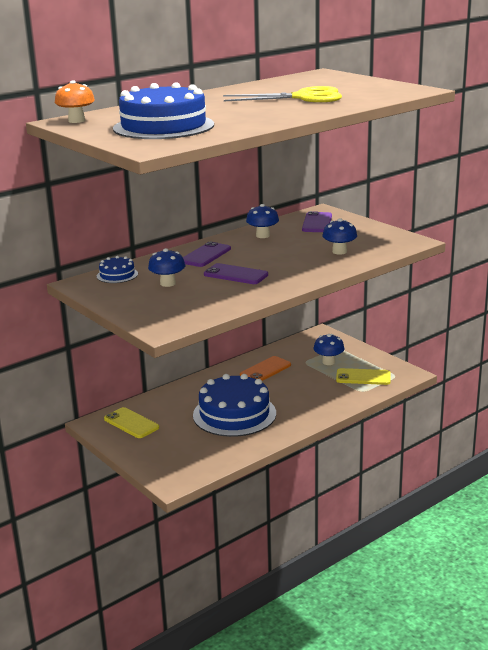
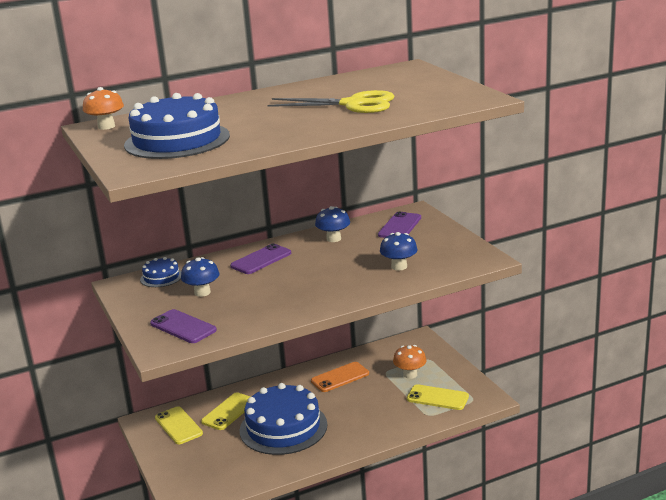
camera: 15 degrees right, 0 degrees up
purple phone [204,263,268,284] -> purple phone moved to [150,309,217,343]
blue mushroom [313,334,344,365] -> orange mushroom [393,345,427,379]
none -> yellow phone [201,392,251,430]

